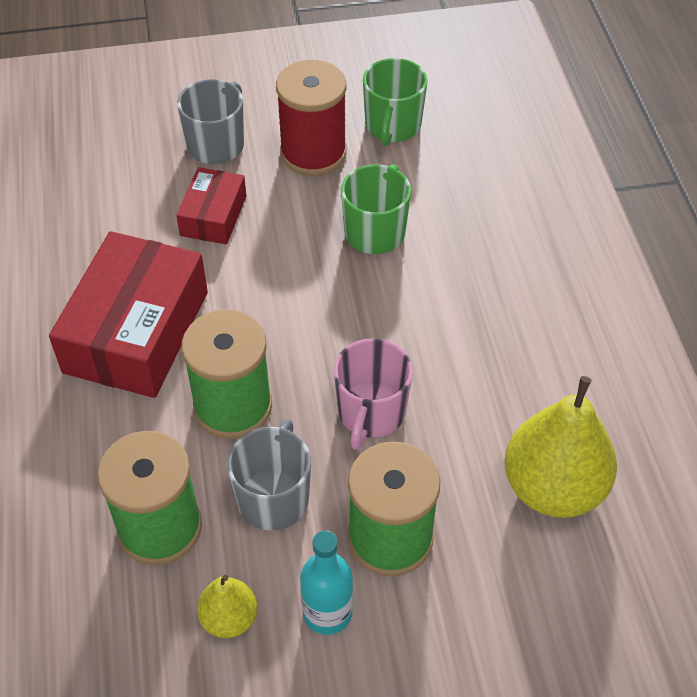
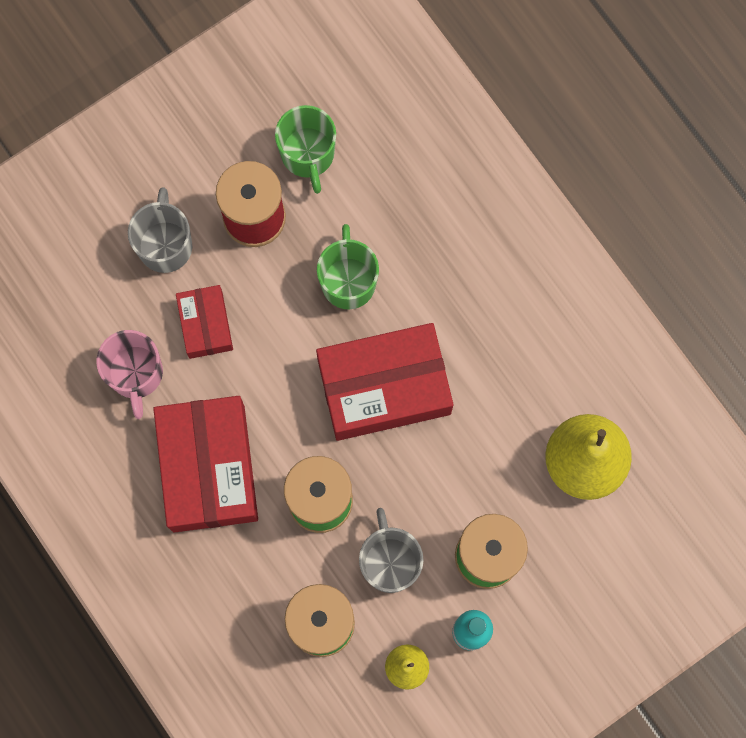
camera: 25 degrees left, 25 degrees up
pink mug [334,338,413,450] -> pink mug moved to [96,330,163,419]
none -> red box [316,323,453,441]

